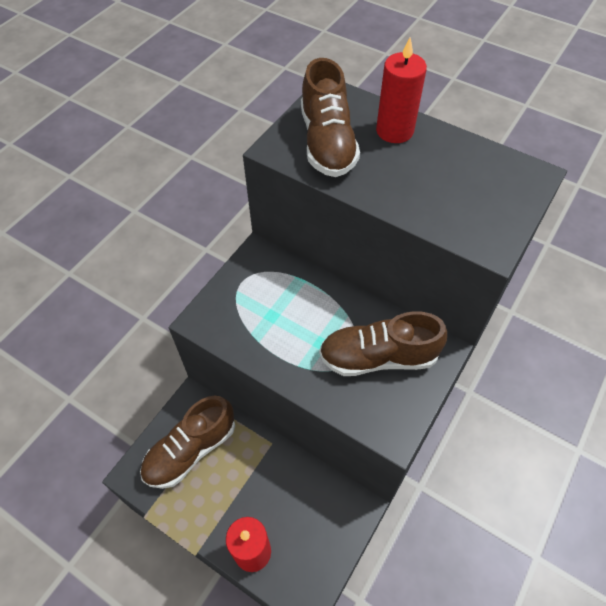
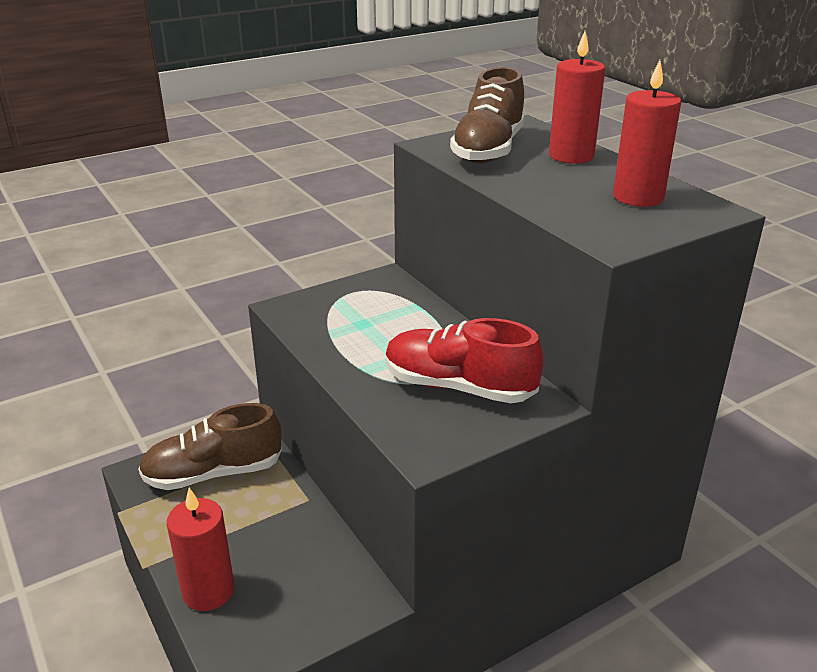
camera: 25 degrees right, 25 degrees down
brown shoe [319,311,447,376] -> red shoe [385,318,543,403]
none -> red candle [613,60,681,207]

